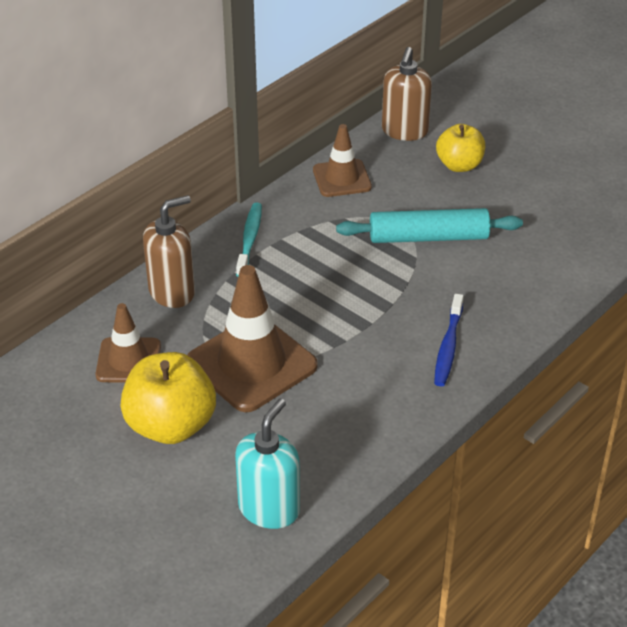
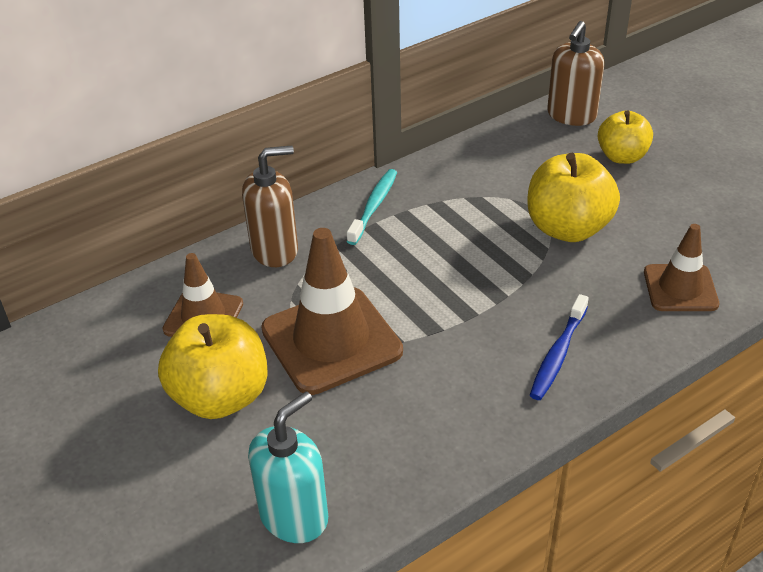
camera: 15 degrees right, 0 degrees up
brown traffic cone [313,124,372,197] -> brown traffic cone moved to [644,224,719,311]
turquoise rolling pin [336,208,523,243] -> yellow apple [527,153,620,242]

